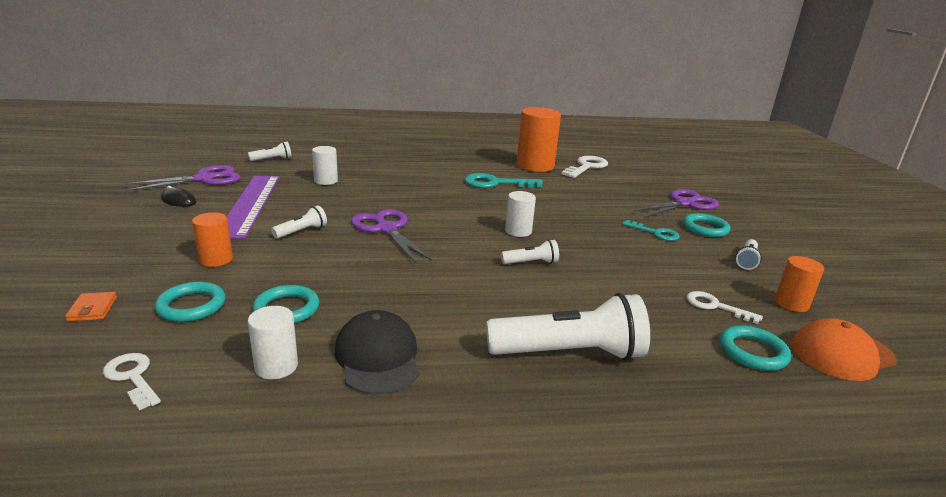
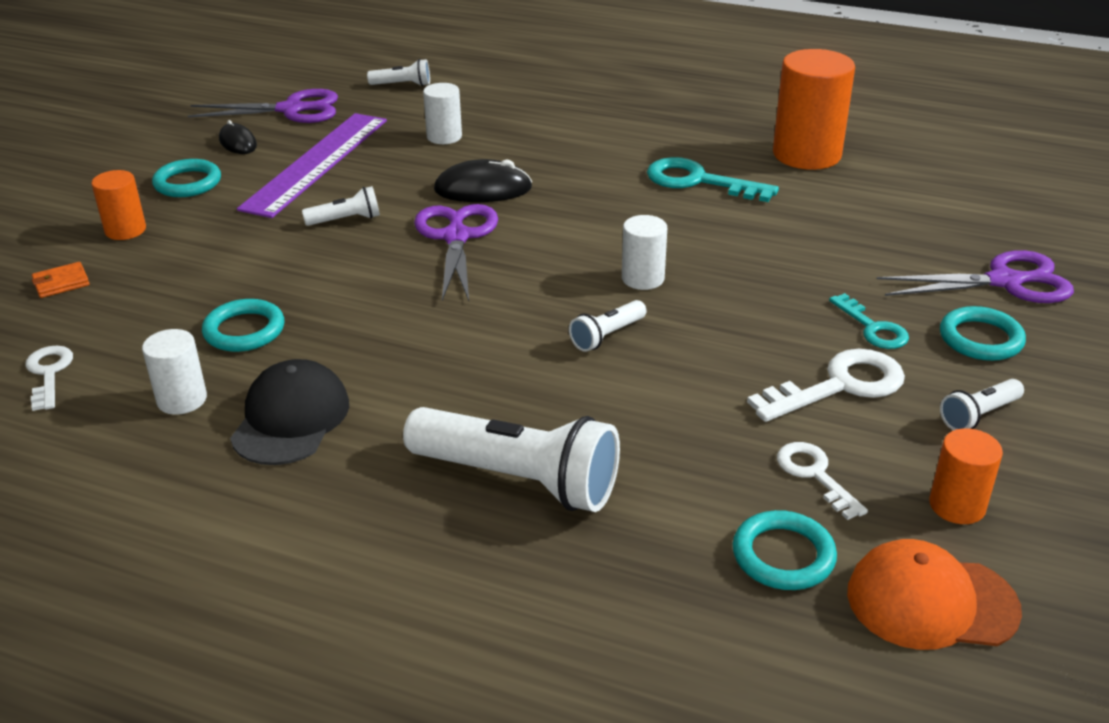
camera: 30 degrees right, 10 degrees up
orange wallet [65,292,117,322] -> orange wallet turned 45 degrees clockwise [32,262,90,298]
turquoise ring [154,282,226,322] -> turquoise ring moved to [152,159,221,197]
orange cylinder [192,213,233,267] -> orange cylinder moved to [91,170,146,240]
white flashlight [501,240,559,264] -> white flashlight turned 120 degrees clockwise [569,300,646,352]
white key [562,156,608,178] -> white key moved to [747,349,905,422]
none -> black mouse [434,159,532,202]

